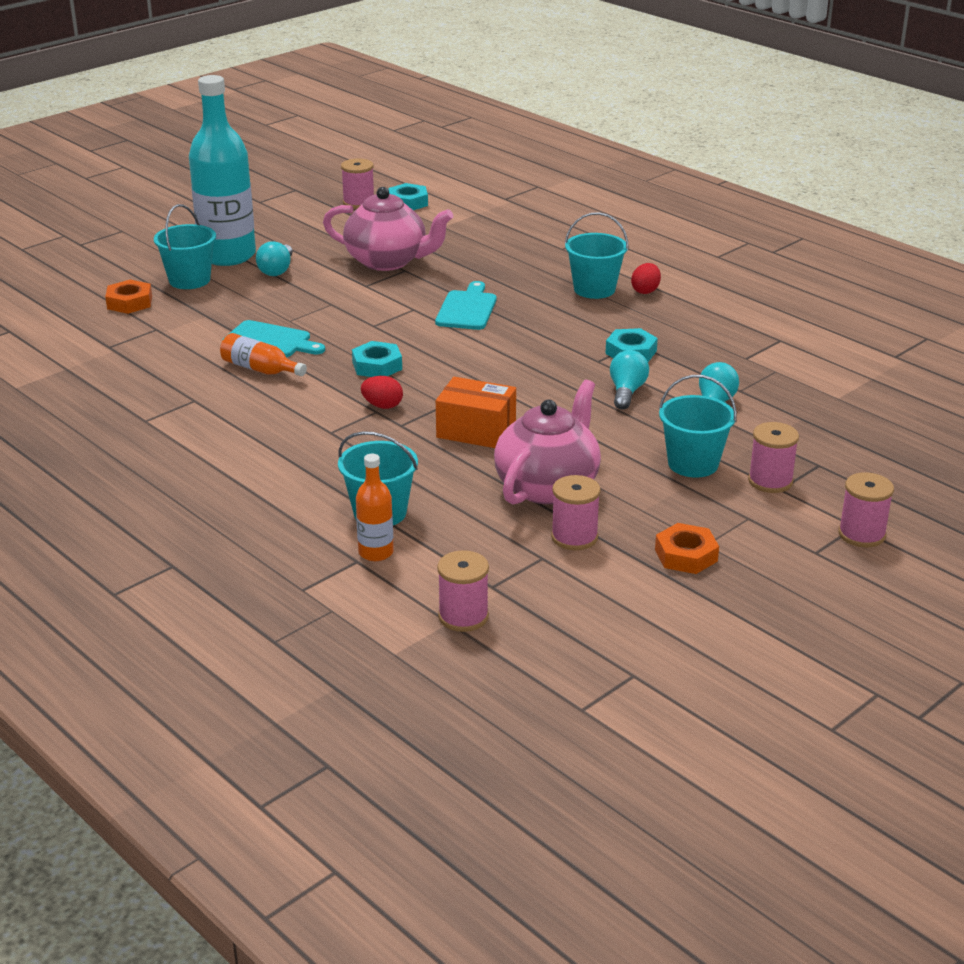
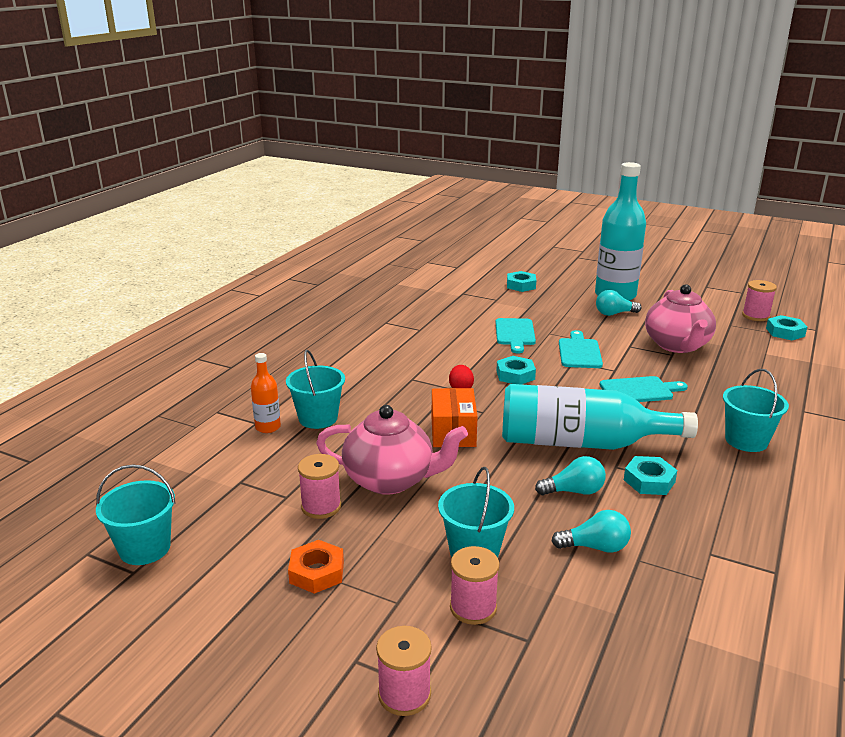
camera: 70 degrees right, 5 degrees down
orange nut [105,279,152,314] -> turquoise nut [507,271,536,292]
turquoise bucket [154,204,216,289] -> turquoise bucket moved to [96,464,176,565]
orange bottle [220,333,307,376] -> none
pink spool [437,550,489,632] -> none
red egg [631,263,661,294] -> none
none -> turquoise bottle [502,384,698,450]
none -> turquoise cutting board [559,330,603,368]

